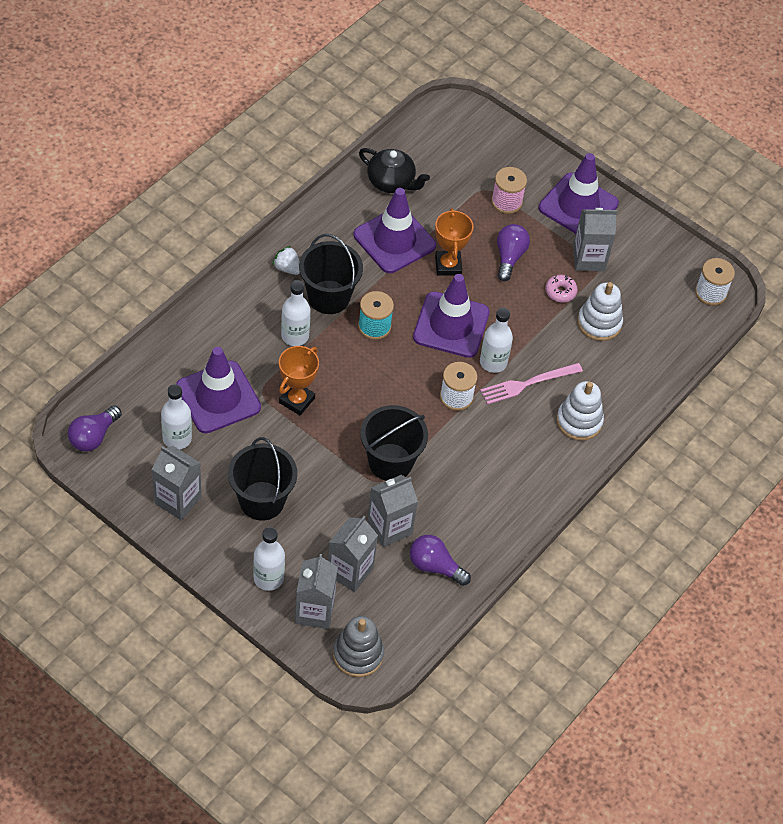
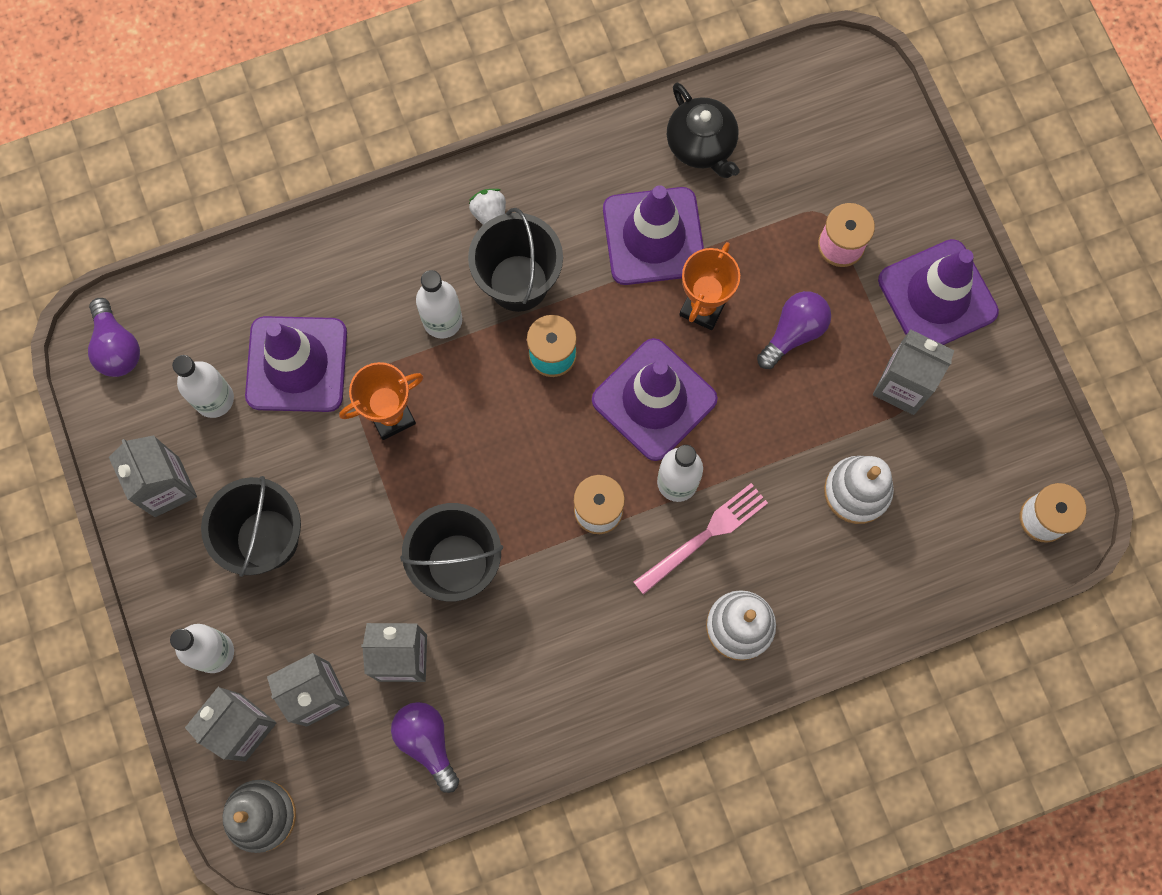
camera: 35 degrees right, 20 degrees up
purple light bulb [68,405,122,452] -> purple light bulb turned 90 degrees counterclockwise [88,298,140,377]
pink fork [480,363,583,405] -> pink fork turned 135 degrees clockwise [634,483,768,595]
pink donut [545,275,578,302] -> none

